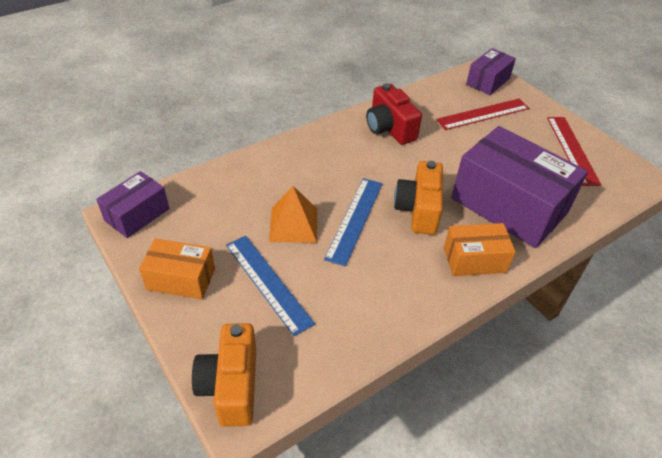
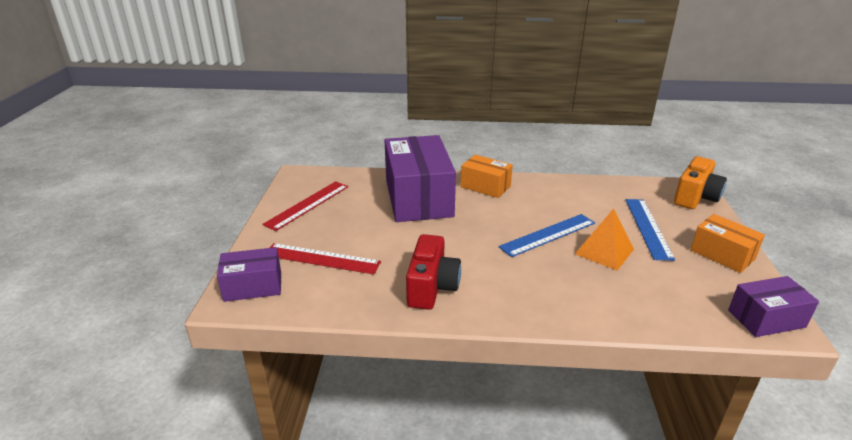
camera: 140 degrees left, 15 degrees down
orange camera [394,161,443,235] -> none

